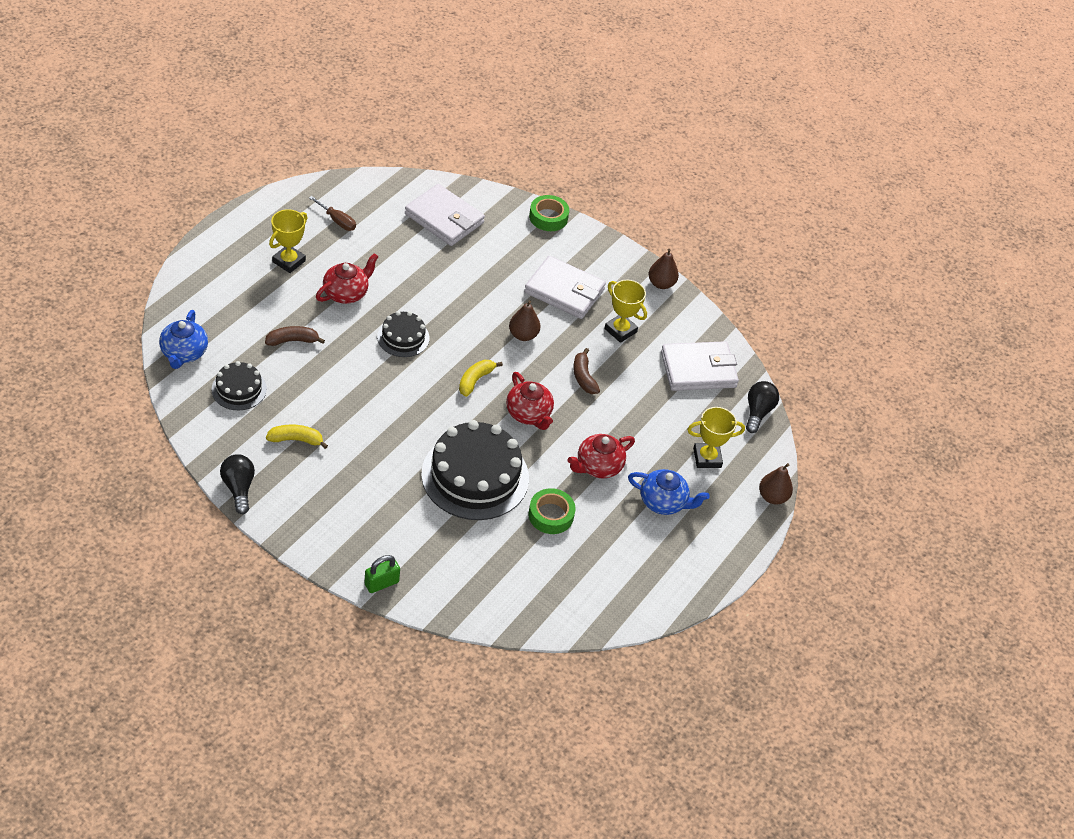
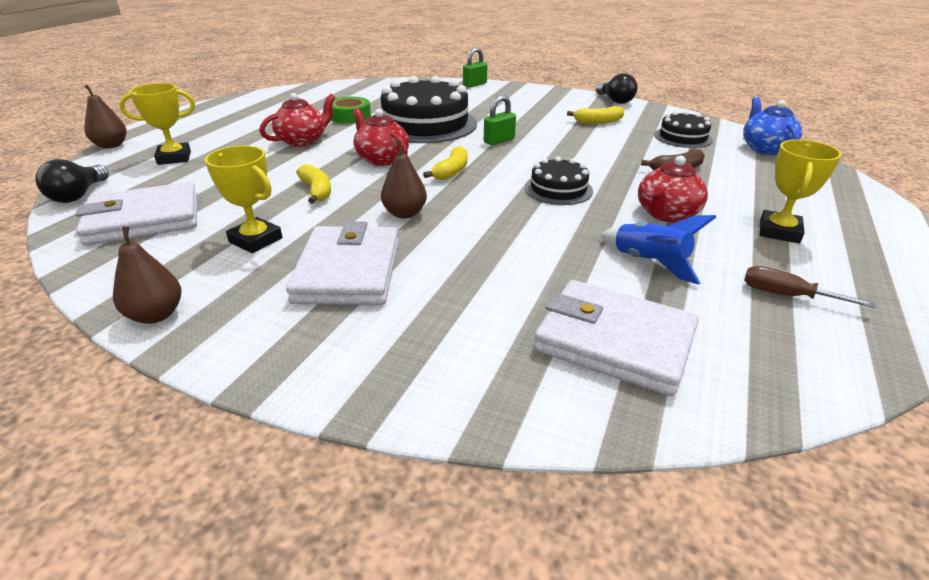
camera: 175 degrees right, 15 degrees down
white wallet [524,256,606,319] -> white wallet turned 75 degrees clockwise [286,221,399,305]
green tape [529,195,569,231] -> none
brown banana [573,348,600,394] -> yellow banana [296,164,331,204]
blue teapot [628,469,710,515] -> none
none -> green padlock [484,95,516,145]
none -> blue rocket [600,215,716,285]

